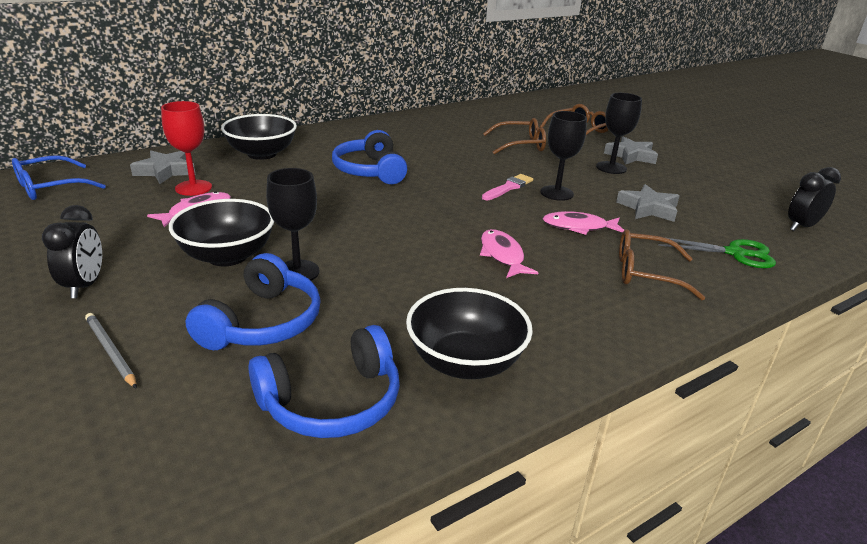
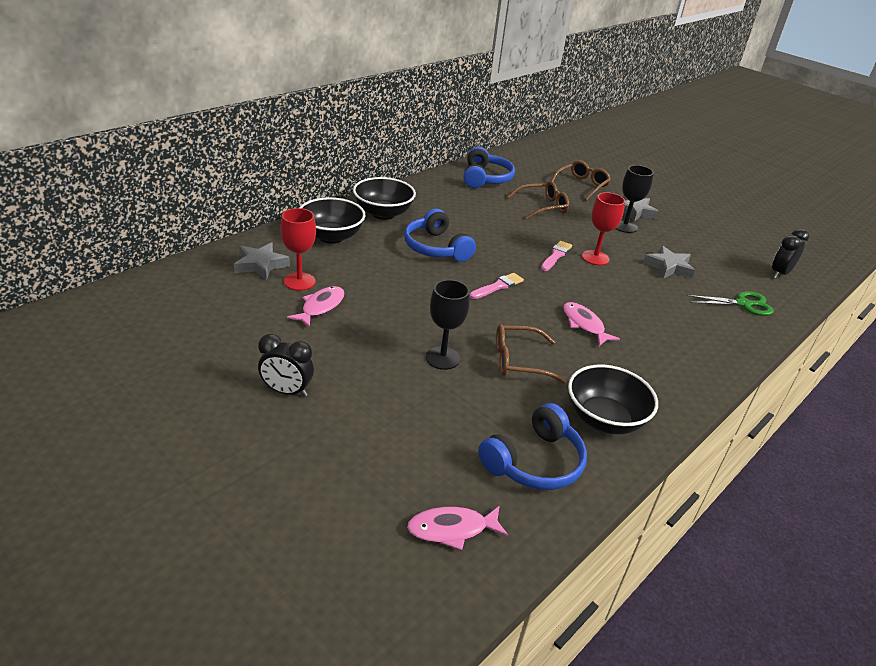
camera: 15 degrees left, 5 degrees up
blue glasses [12,155,106,200] -> none
black clock [42,205,102,298] -> black clock turned 120 degrees clockwise [258,334,314,397]
grey pencil [85,313,137,389] -> none
black bowl [169,199,274,266] -> black bowl moved to [353,177,416,220]
blue headphones [185,253,321,350] -> blue headphones moved to [463,147,515,188]
black goblet [540,111,587,201] -> red goblet [582,192,625,265]
pink fish [543,211,624,235] -> pink fish moved to [407,506,508,551]
brown glasses [619,229,705,300] -> brown glasses moved to [496,324,566,384]
none -> pink brush [469,273,524,299]

